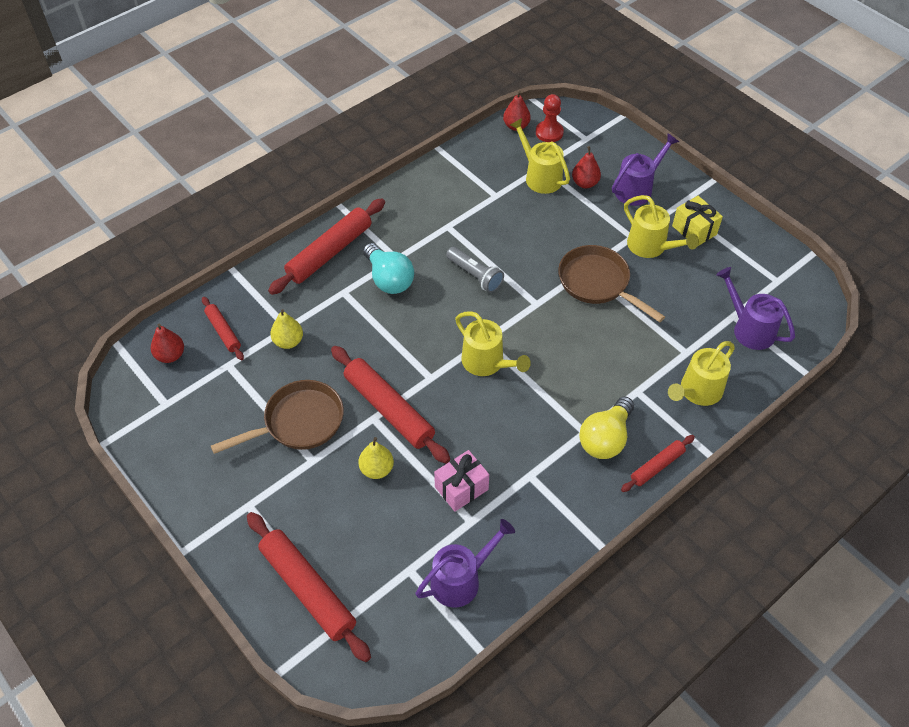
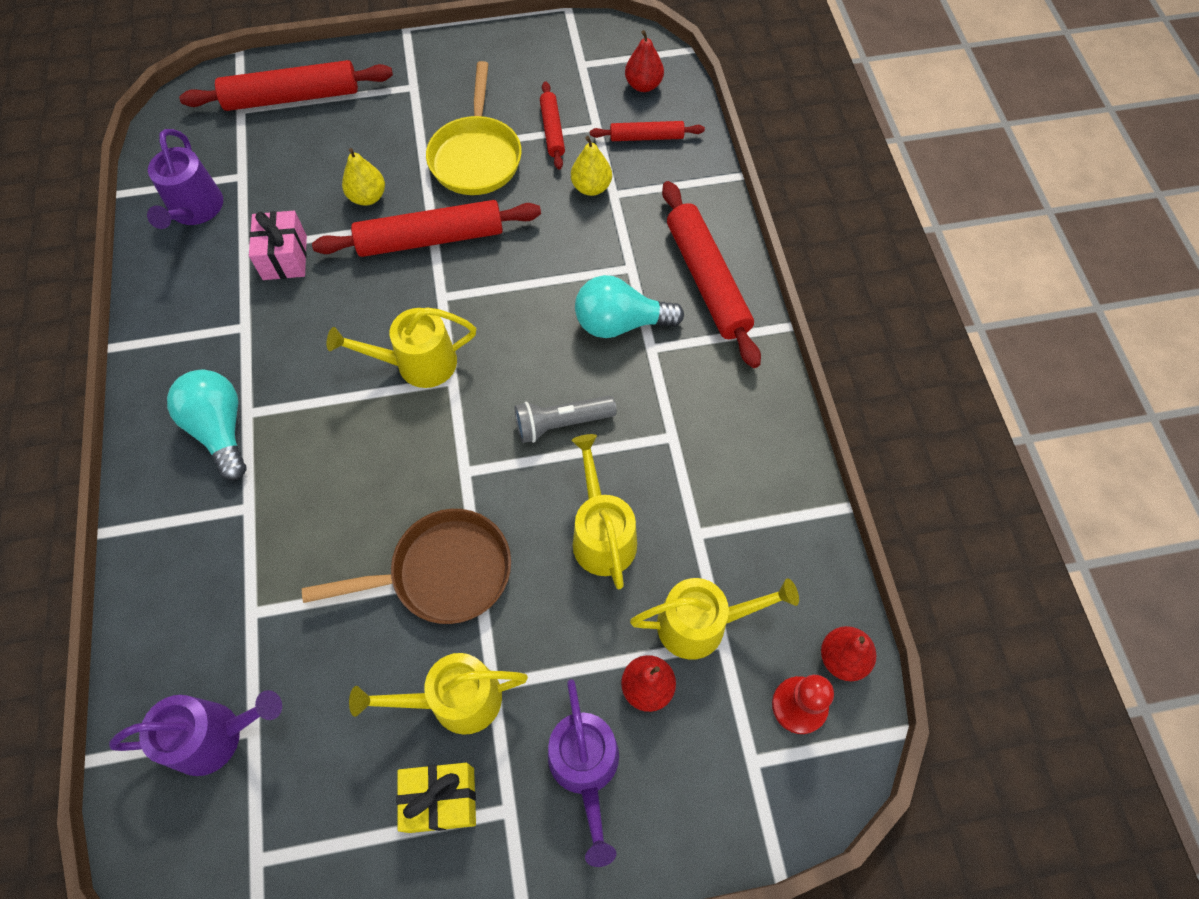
camera: 120 degrees right, 10 degrees up
brown pan [211,380,344,454] -> yellow pan [426,61,522,195]
yellow light bulb [579,397,634,459] -> turquoise light bulb [167,370,246,481]
red rolling pin [621,435,695,492] -> red rolling pin moved to [540,81,565,170]
yellow watering can [668,341,735,406] -> yellow watering can moved to [571,434,637,589]

